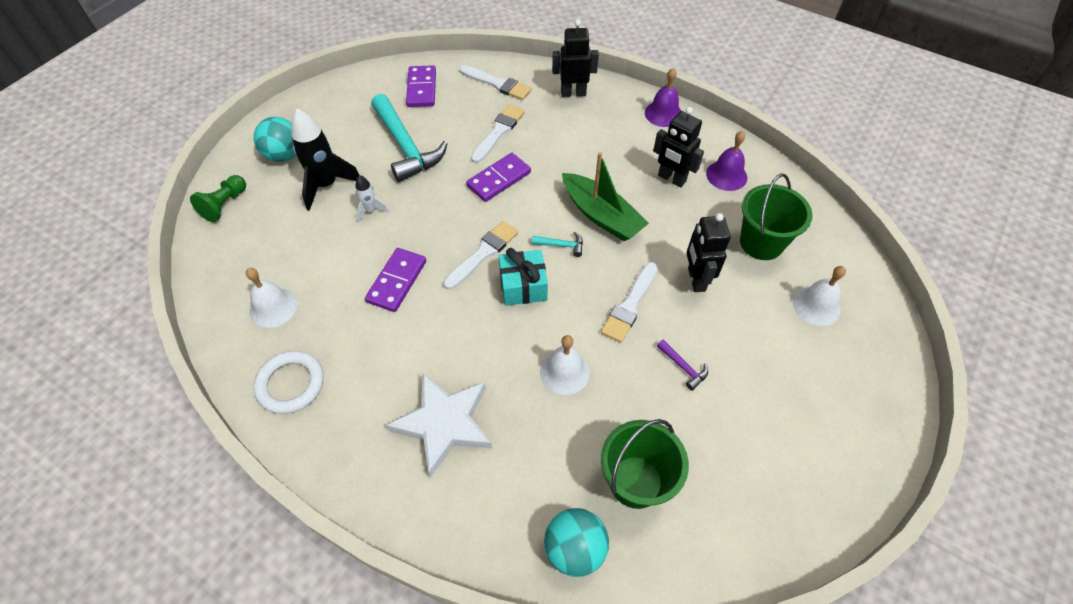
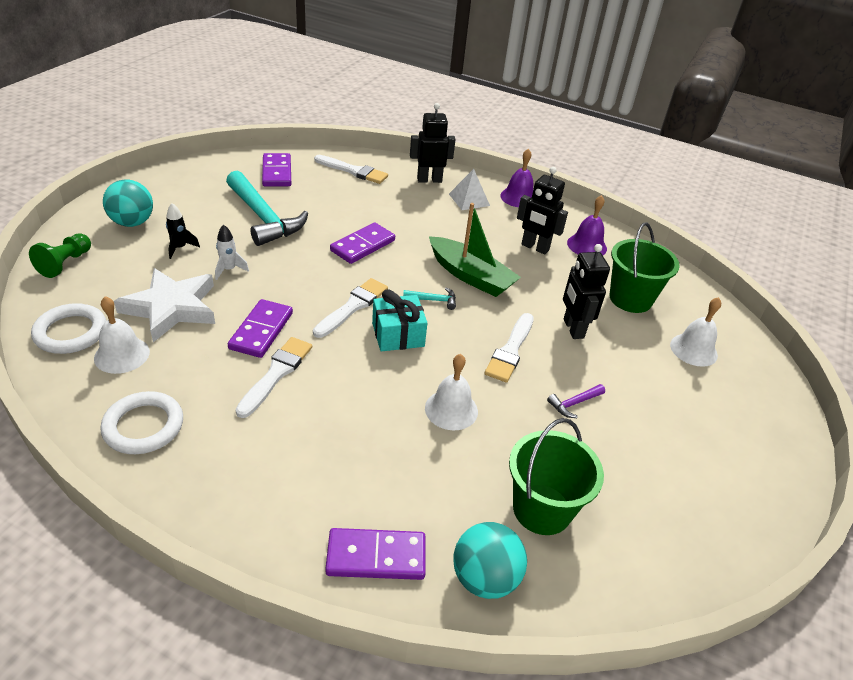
camera: 10 degrees left, 15 degrees down
black rocket [291,109,359,211] -> black rocket [166,203,200,259], size x0.51
white star [386,373,492,477] -> white star moved to [114,268,215,342]
white brush [471,104,525,163] -> white brush moved to [235,337,312,418]
purple hammer [657,340,708,391] -> purple hammer turned 105 degrees clockwise [547,384,605,418]
none -> white ring [31,303,106,354]
none -> purple domino [325,528,426,580]
none -> white pyramid [449,169,490,210]

